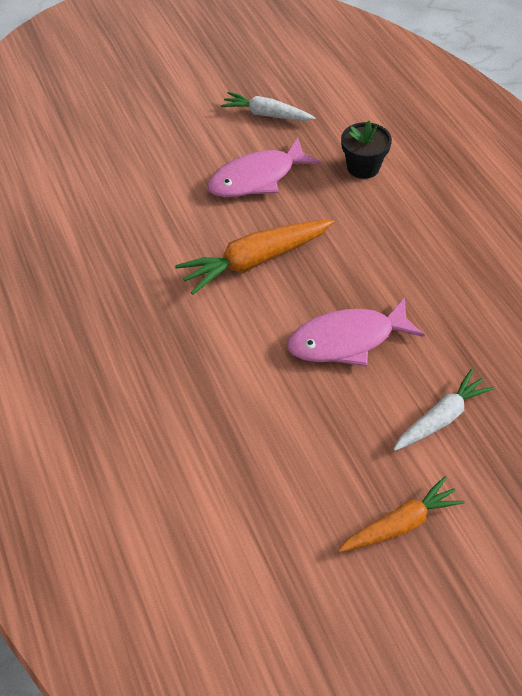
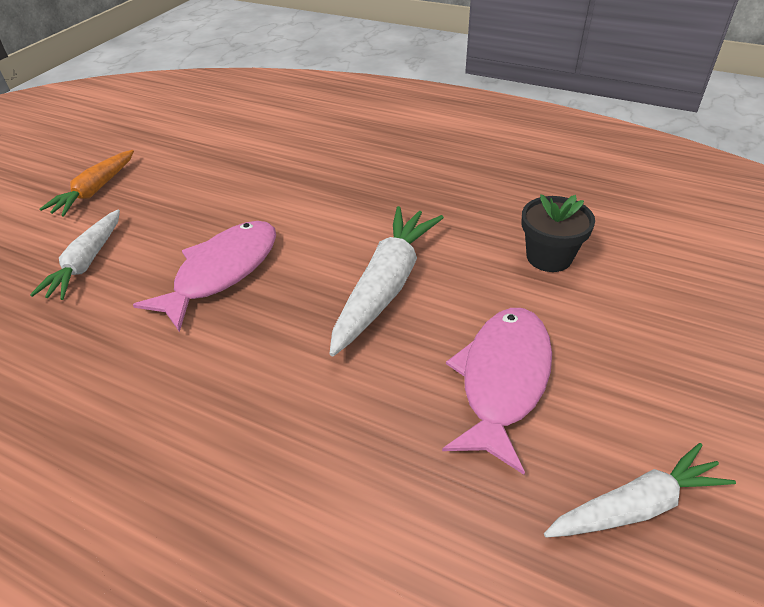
camera: 140 degrees right, 10 degrees down
orange carrot [175,220,334,295] -> white carrot [329,206,444,356]
black flower pot [341,121,392,179] -> black flower pot moved to [522,194,595,272]

